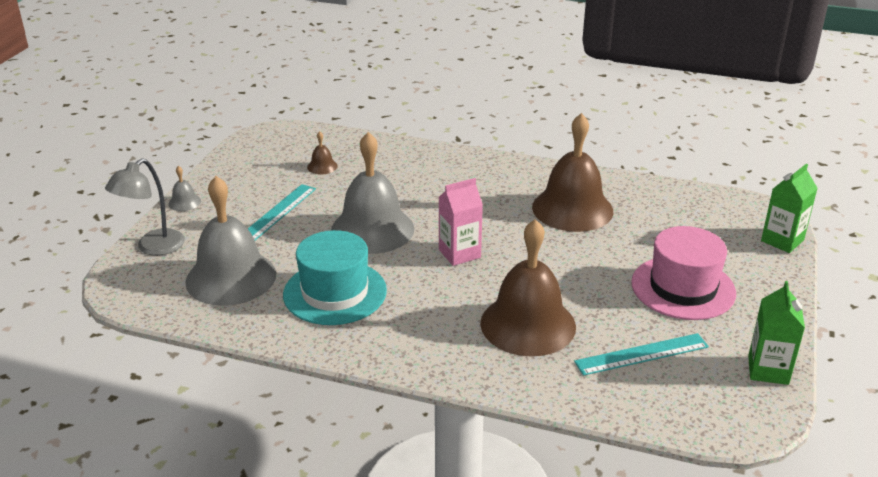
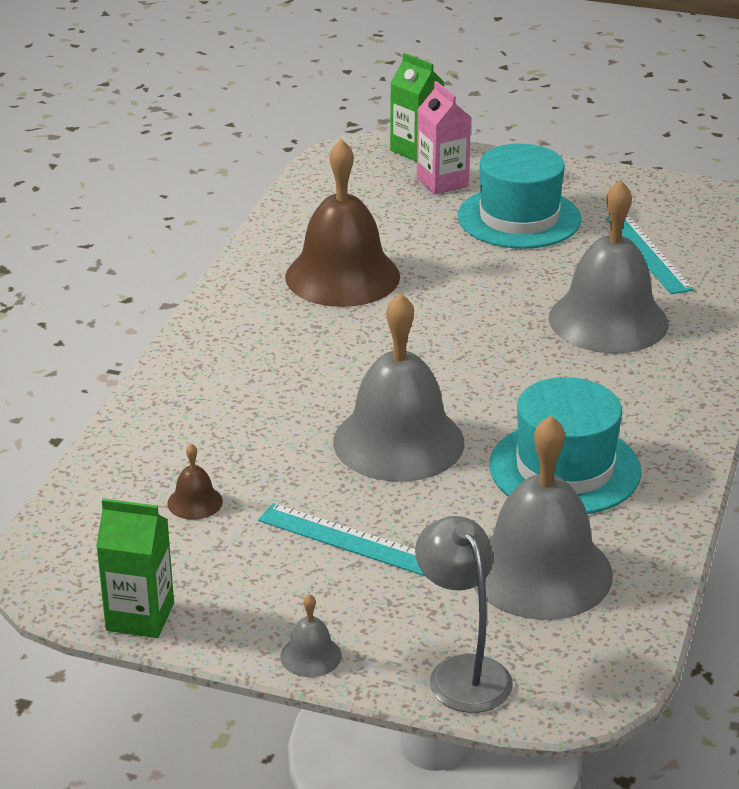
camera: 90 degrees left, 0 degrees up
grey lamp [105,158,185,256] -> grey lamp turned 150 degrees counterclockwise [415,516,513,713]
pink carton [439,178,483,266] -> pink carton moved to [417,81,471,194]
brown bell [480,219,576,356] -> grey bell [549,180,668,353]
pink hat [631,226,736,320] -> turquoise hat [458,144,581,249]
green carton [748,281,805,385] -> green carton moved to [96,498,174,638]

